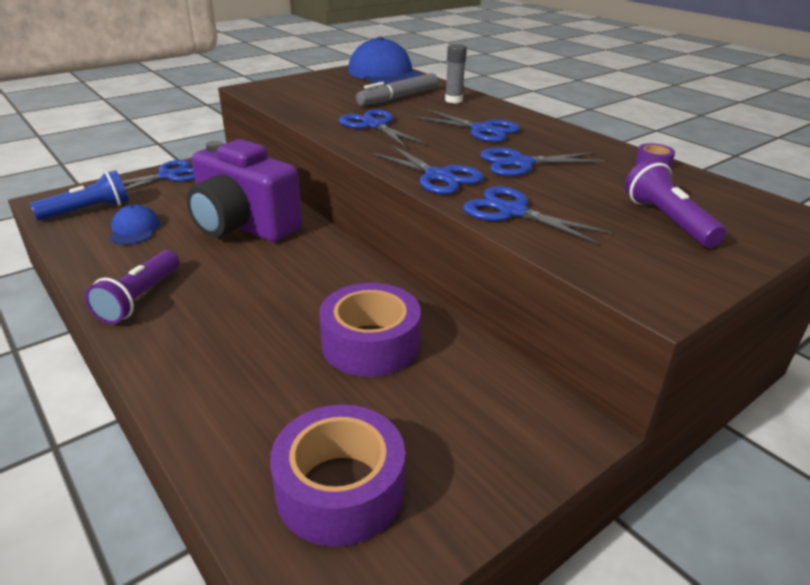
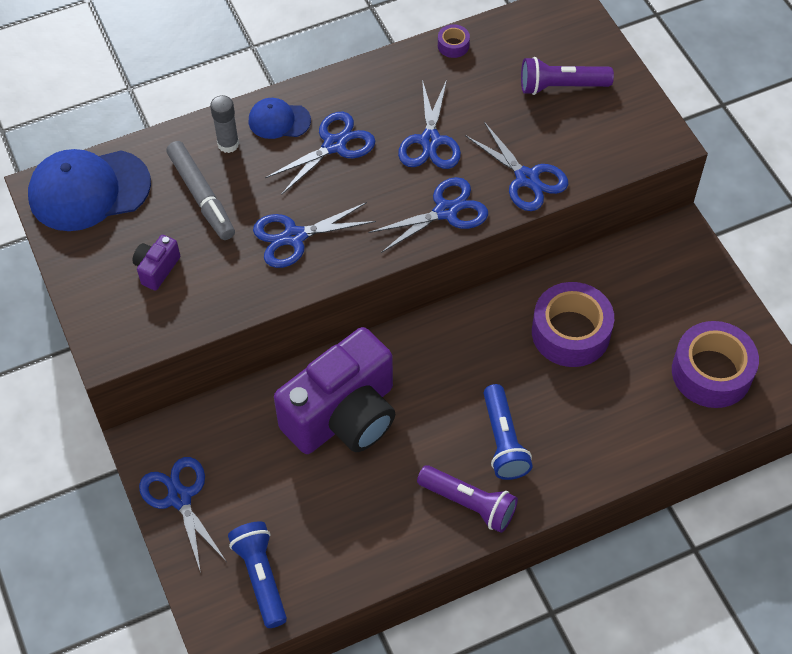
camera: 75 degrees left, 25 degrees up
blue cap [110,205,160,245] -> blue cap moved to [249,98,311,139]
blue scissors [463,186,612,244] -> blue scissors turned 90 degrees counterclockwise [465,122,568,211]
none -> purple camera [132,235,180,290]
none -> blue flashlight [484,384,533,480]

